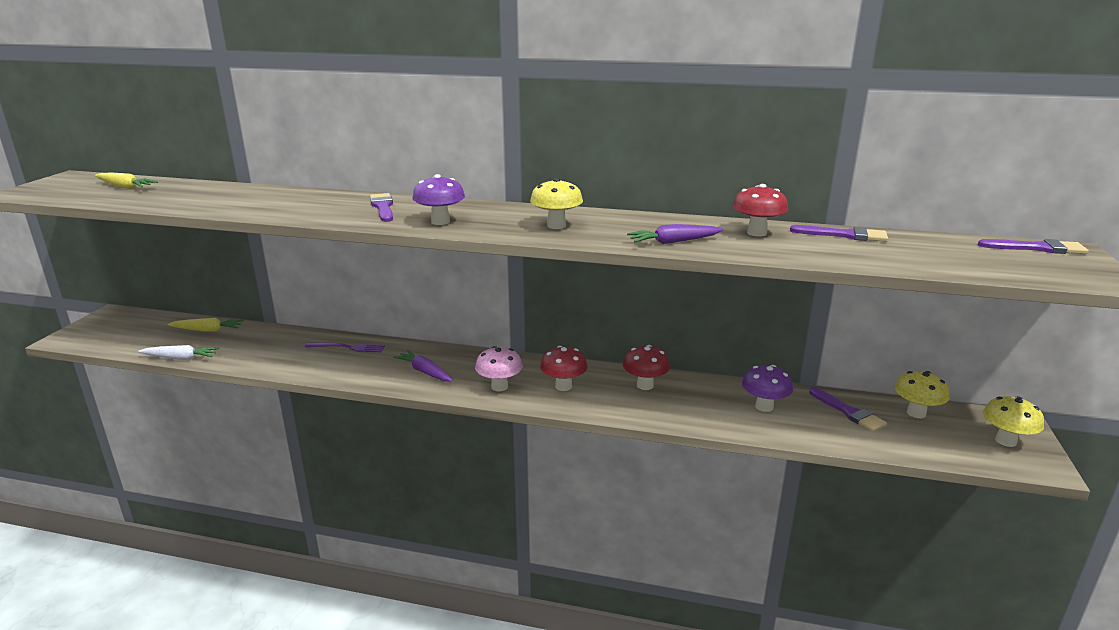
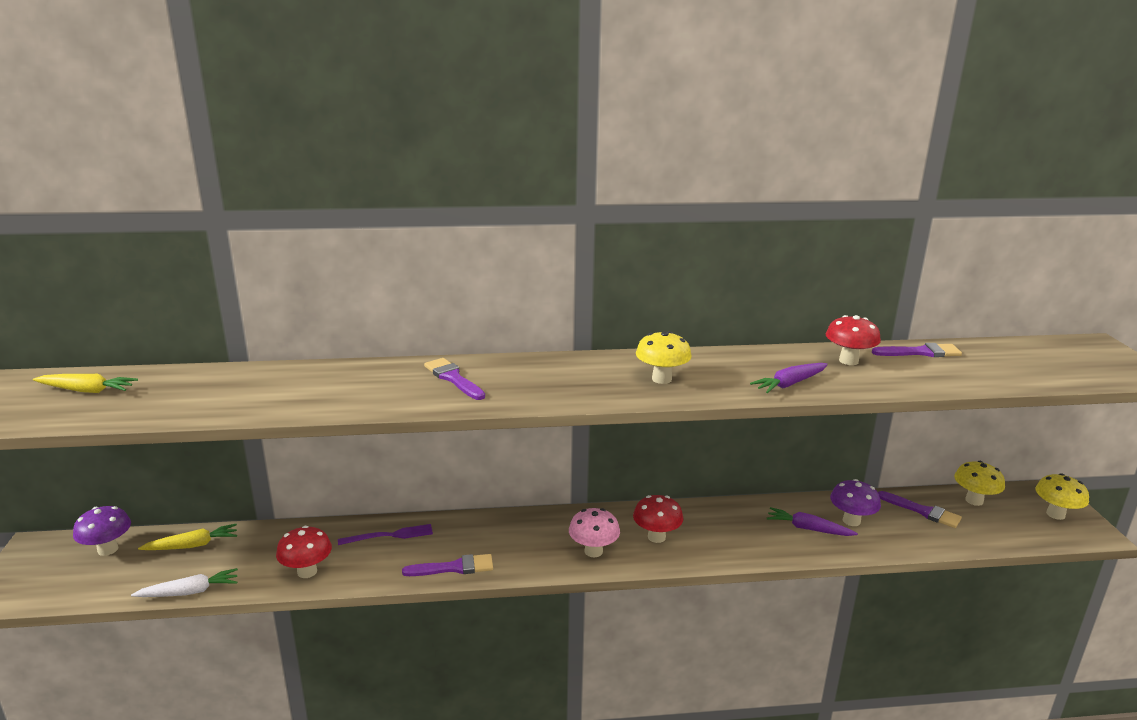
camera: 20 degrees left, 0 degrees up
purple carrot [393,350,453,382] -> purple carrot moved to [767,507,858,536]
purple mushroom [413,174,465,225] -> purple mushroom moved to [73,506,131,556]
red mushroom [623,345,670,390] -> red mushroom moved to [276,526,332,578]
purple brush [978,239,1089,254] -> purple brush moved to [402,554,493,576]

